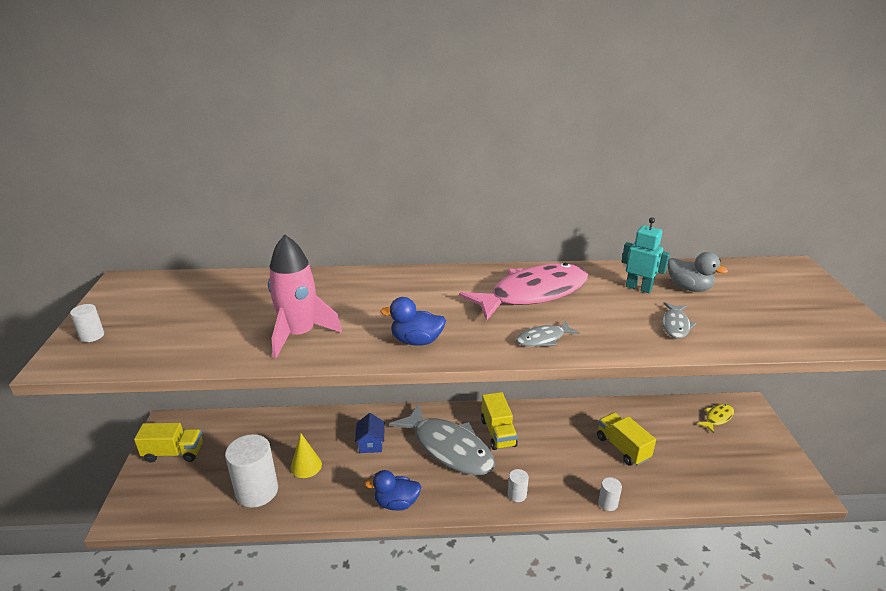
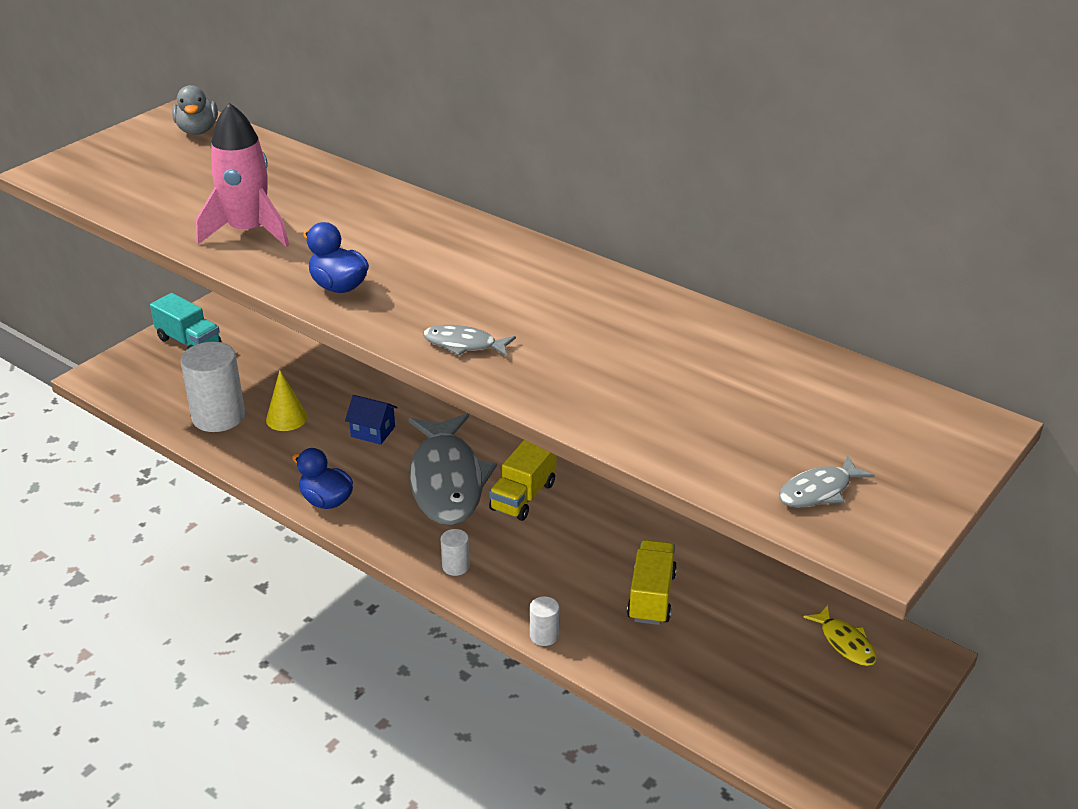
camera: 40 degrees right, 5 degrees up
white cylinder [70,304,104,342] -> none
yellow truck [134,423,203,463] -> turquoise truck [150,293,221,349]
blue house [355,413,385,453] -> blue house turned 75 degrees clockwise [345,395,398,444]
pink fish [459,263,588,321] -> none
turquoise robot [621,217,670,293] -> none
grey fish [662,302,696,339] -> grey fish moved to [779,455,875,508]
grey duck [668,252,728,292] -> grey duck moved to [172,85,218,135]
yellow fish [697,404,734,433] -> yellow fish turned 60 degrees clockwise [803,605,877,666]

